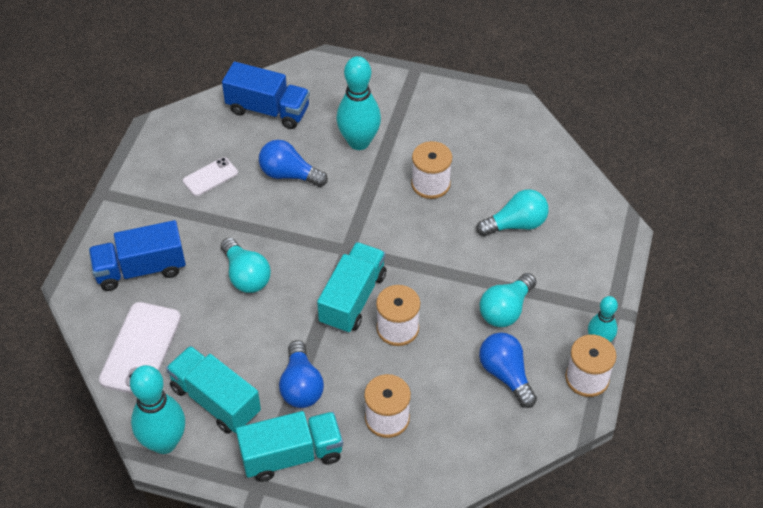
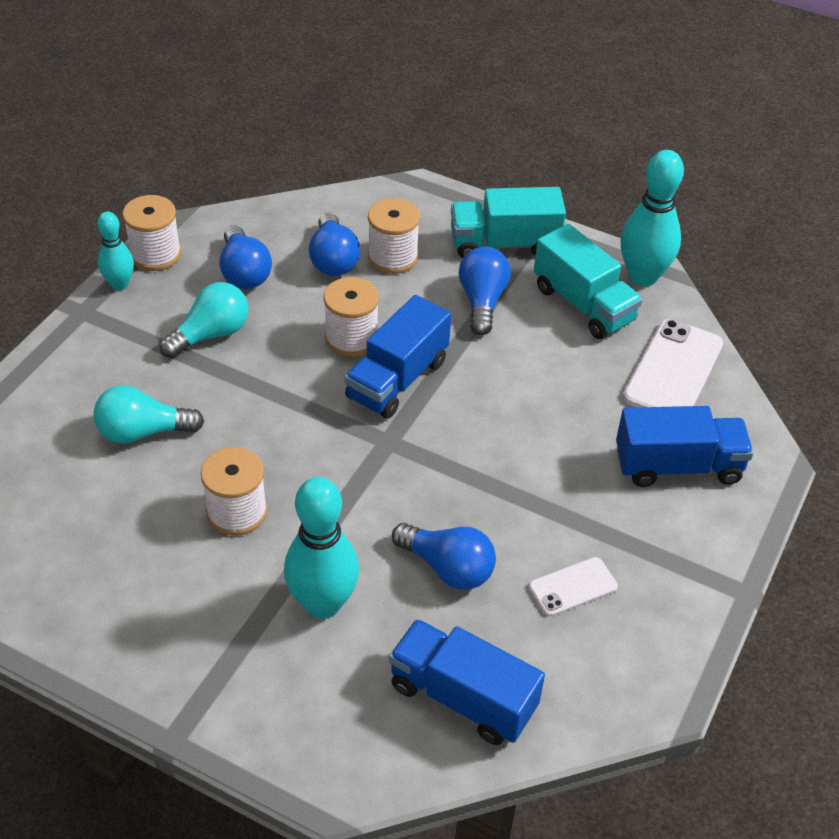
camera: 170 degrees left, 5 degrees down
turquoise light bulb [221,238,271,293] -> none
turquoise truck [317,242,386,333] -> blue truck [345,295,451,419]
none -> blue light bulb [309,212,360,276]

